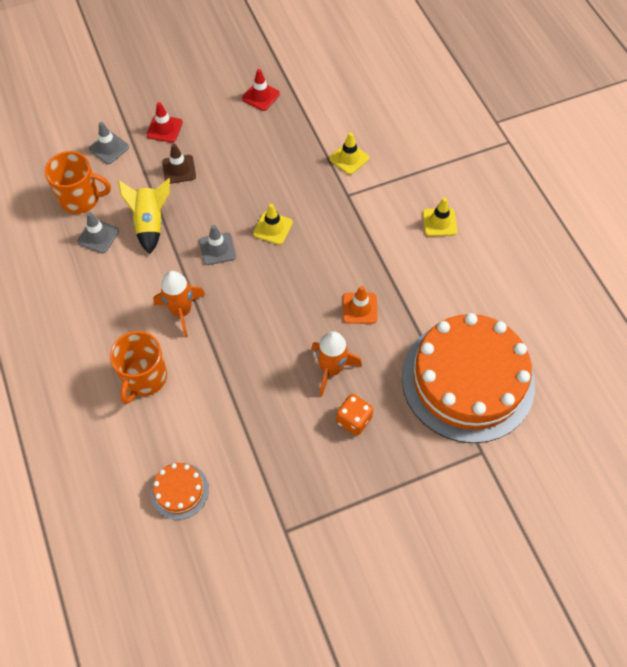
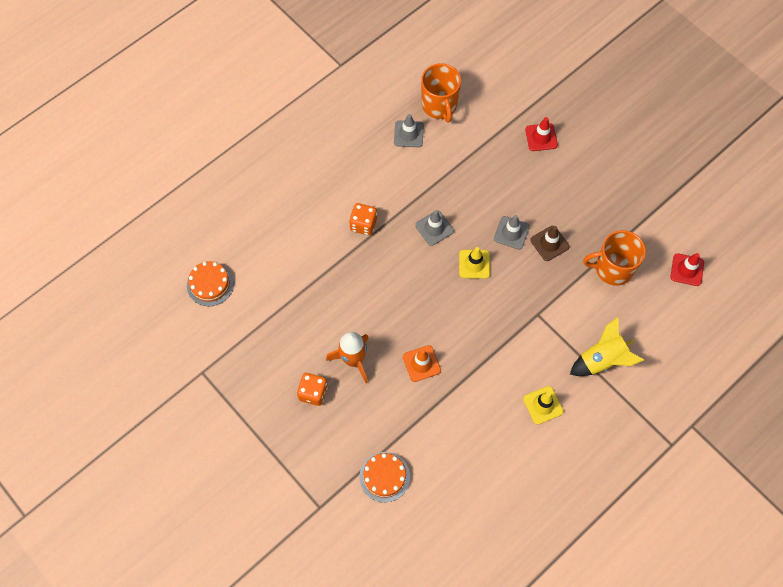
camera: 70 degrees right, 5 degrees up
grey traffic cone [89,122,129,164] -> grey traffic cone moved to [494,215,530,250]
orange mug [110,331,167,404] -> orange mug moved to [583,230,646,286]
yellow rocket [118,178,170,254] -> yellow rocket moved to [570,317,644,376]
orange rocket [153,271,205,338] -> orange dice [349,203,377,235]
brown traffic cone [162,144,196,184] -> brown traffic cone moved to [530,226,569,261]
red traffic cone [242,69,280,111] -> red traffic cone moved to [671,253,704,286]
yellow traffic cone [329,132,369,175] -> none
orange cake [402,313,535,443] -> orange cake [359,452,410,503], size x0.41

